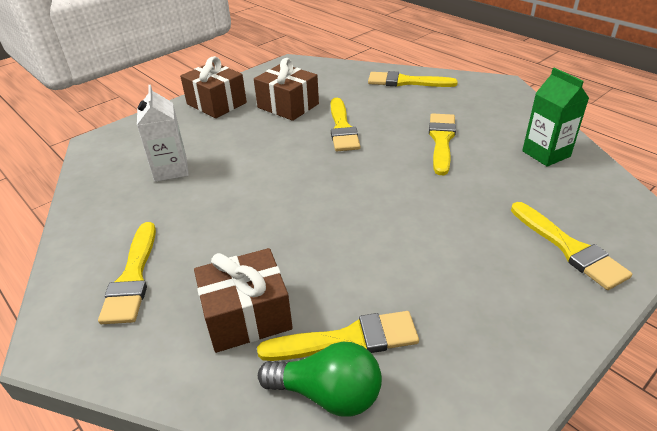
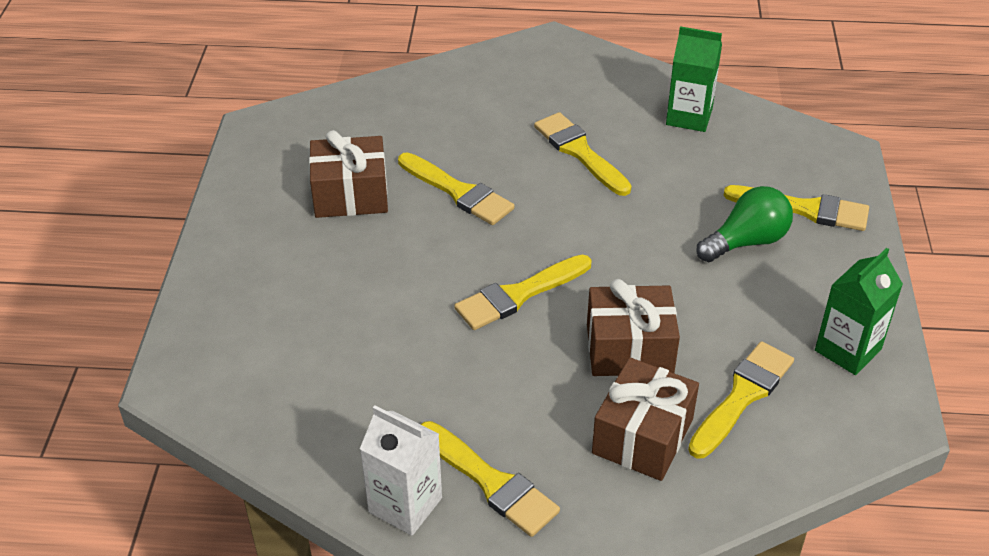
camera: 45 degrees left, 5 degrees up
white carton [137,85,188,182] -> white carton moved to [360,406,442,536]
brown gift [180,56,247,118] -> brown gift moved to [587,279,680,376]
green light bulb [258,342,382,416] -> green light bulb moved to [696,186,793,262]
yellow brush [368,71,458,87] -> yellow brush moved to [454,255,592,330]
none -> green carton [815,248,903,375]

